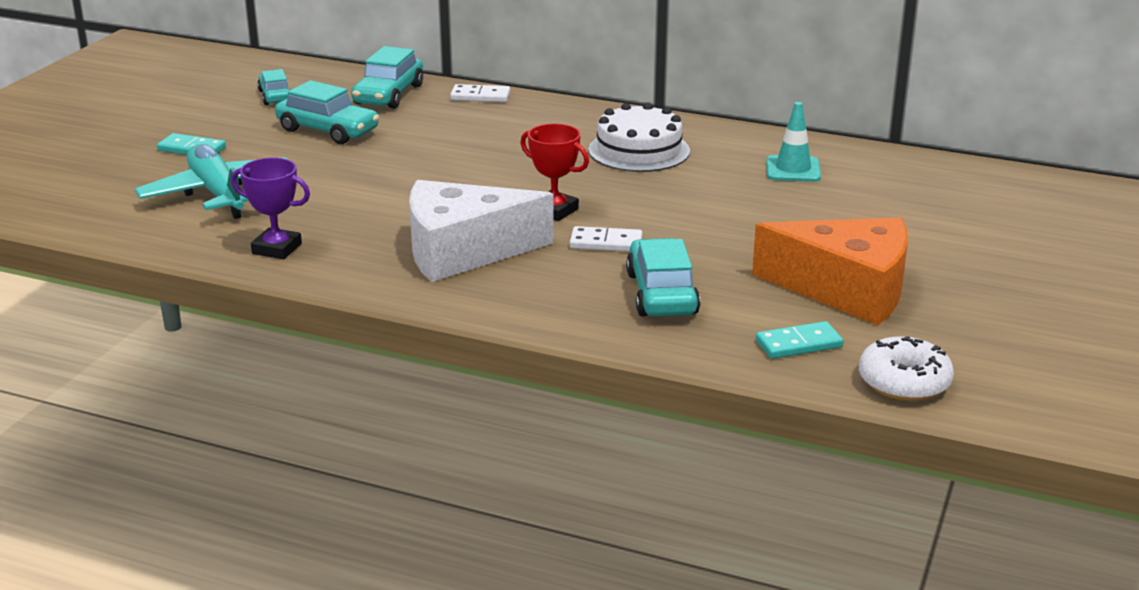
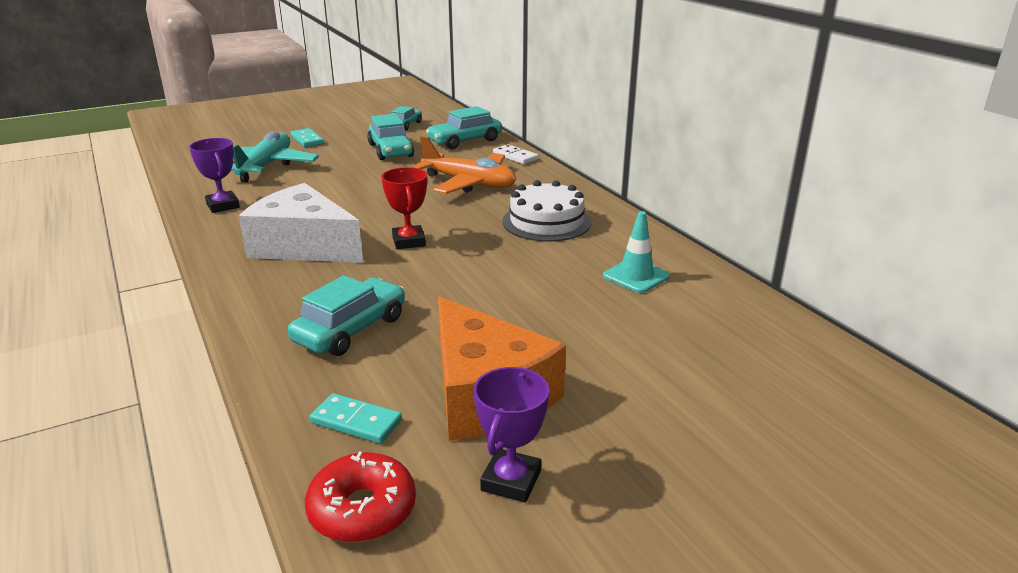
camera: 40 degrees right, 0 degrees up
white domino [570,226,642,252] -> none
white donut [859,336,954,401] -> red donut [305,452,416,542]
none -> orange plane [413,136,516,194]
none -> purple trophy [474,367,549,503]

